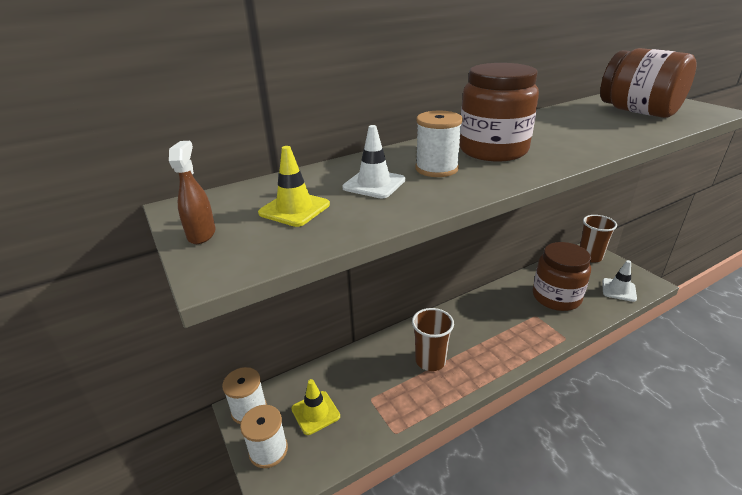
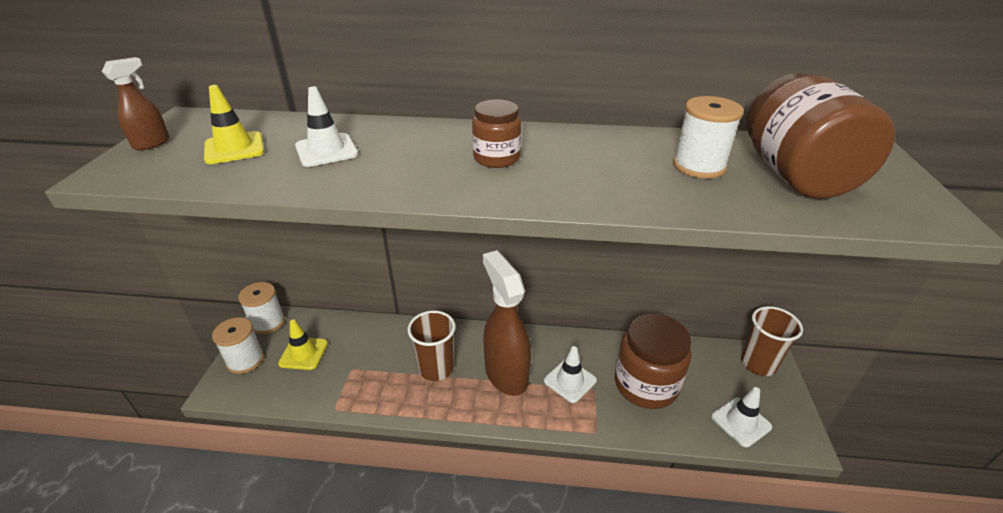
camera: 35 degrees right, 5 degrees up
white spool [415,111,463,177] -> white spool moved to [673,96,744,179]
brown jar [459,63,539,161] -> brown jar [472,99,521,168], size x0.54
none -> brown spray bottle [483,250,531,396]
none -> white traffic cone [544,346,597,403]

